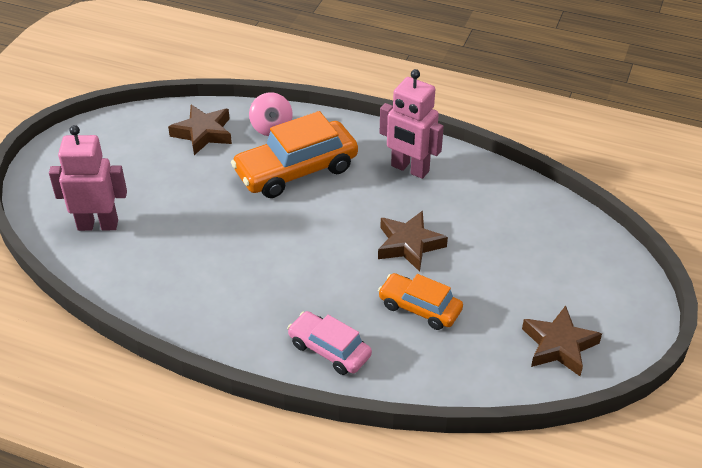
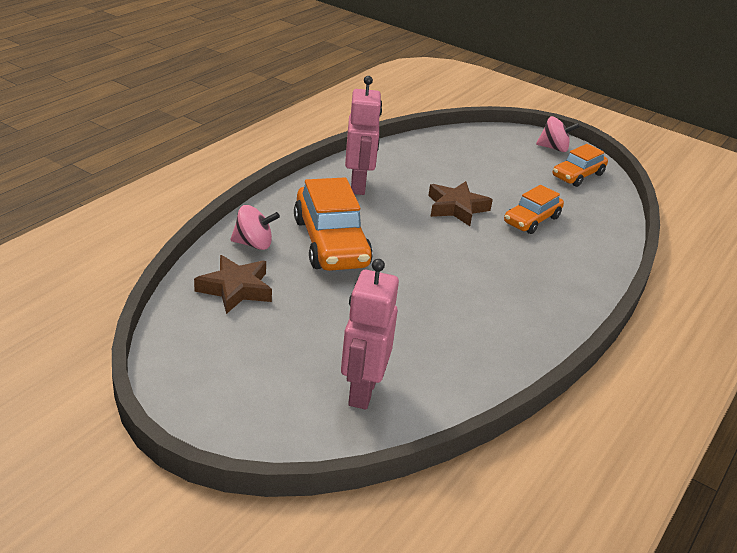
camera: 80 degrees left, 10 degrees down
pink car [287,311,372,375] -> none
pink robot [380,69,444,179] -> pink robot turned 45 degrees counterclockwise [345,76,382,195]
brown star [522,306,602,376] -> orange car [553,144,608,187]
none -> pink spinning top [536,116,580,152]

